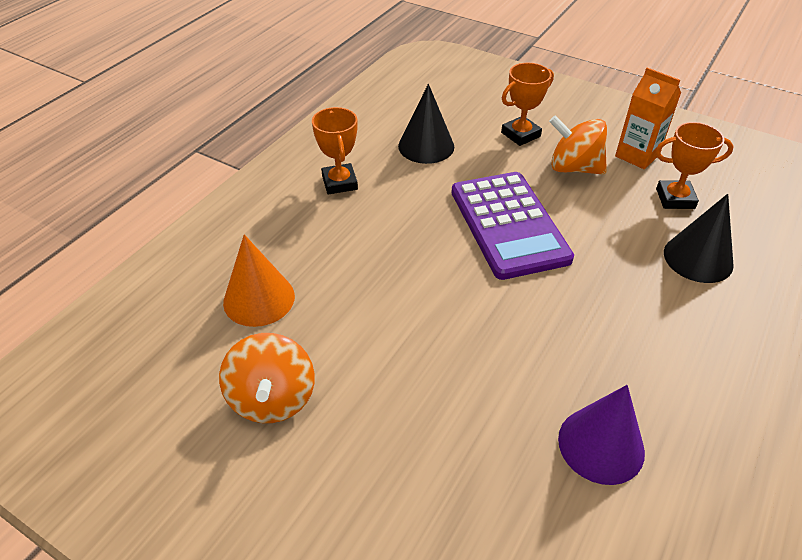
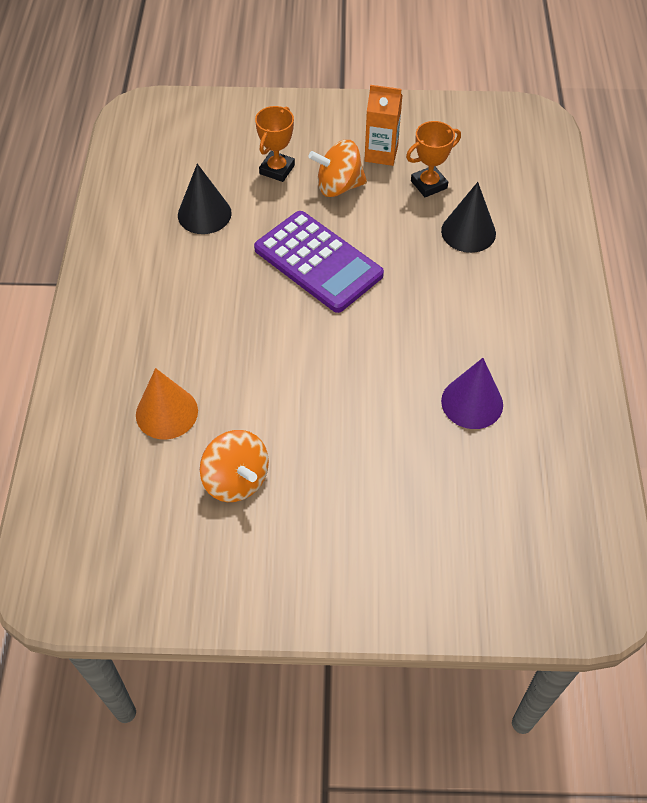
camera: 30 degrees left, 10 degrees up
orange trophy [312,107,358,194] -> none

